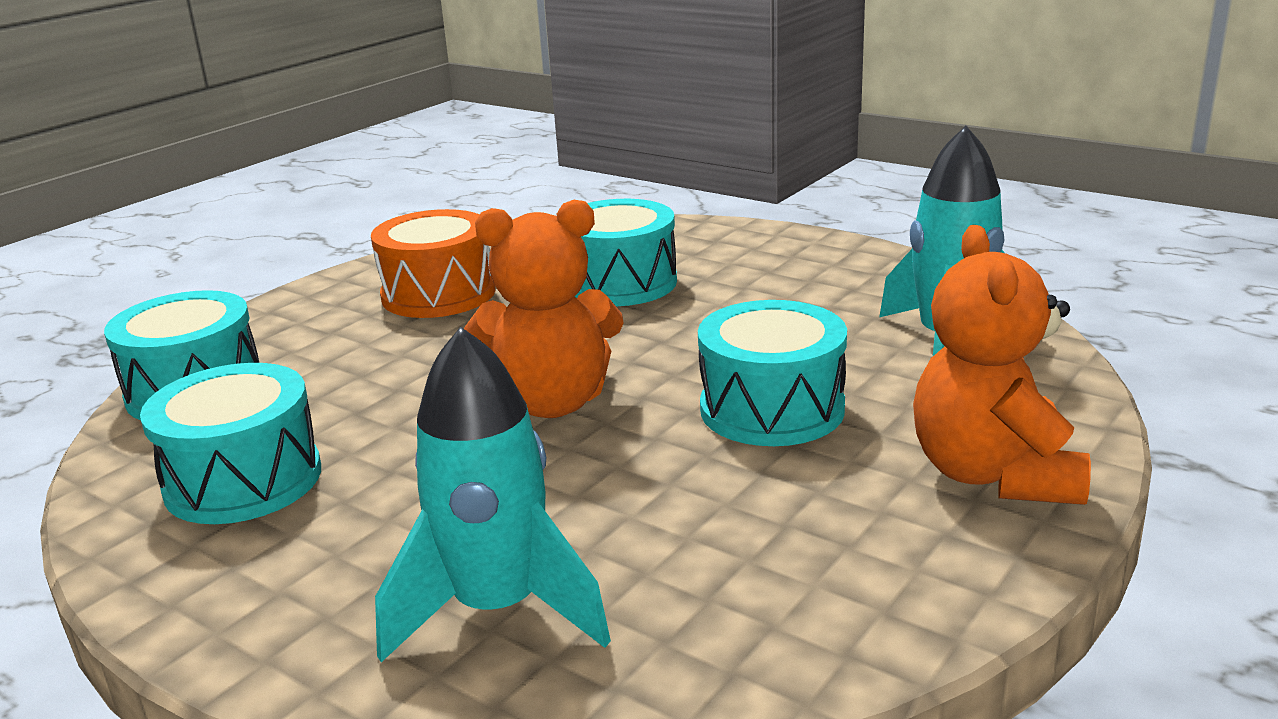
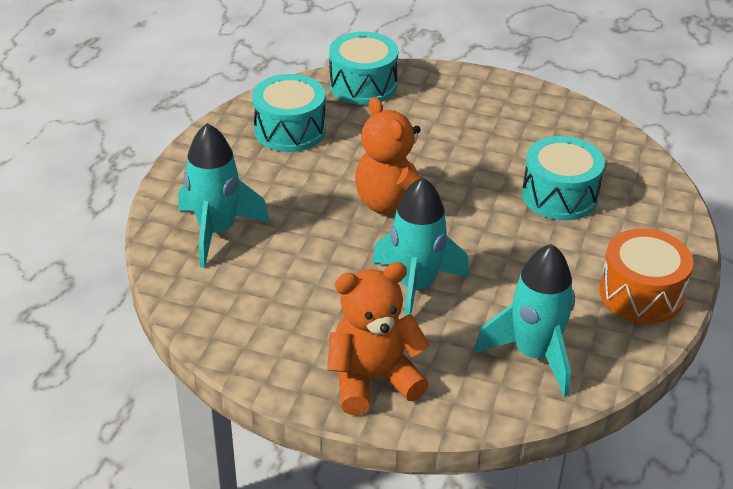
camera: 70 degrees right, 15 degrees up
orange drum [371,209,495,318] -> orange drum moved to [600,228,694,324]
turquoise drum [698,300,847,446] -> turquoise rocket [372,177,469,316]

